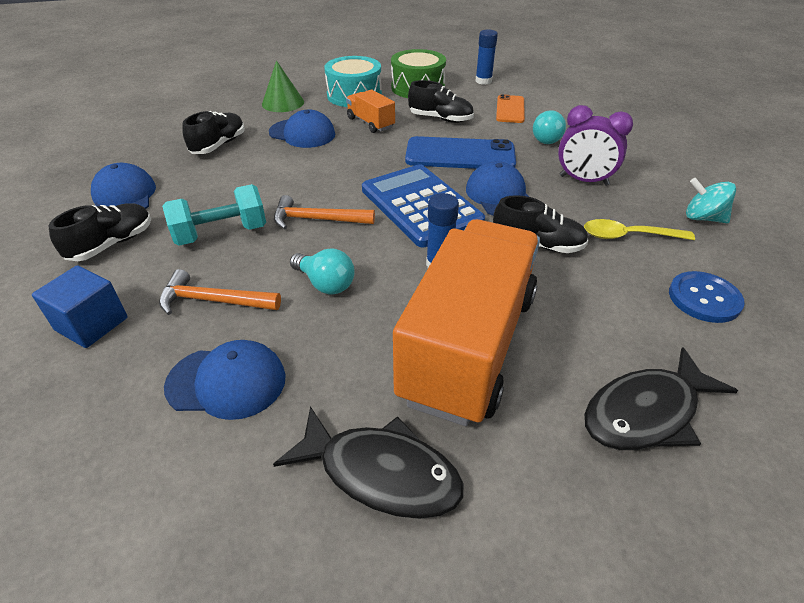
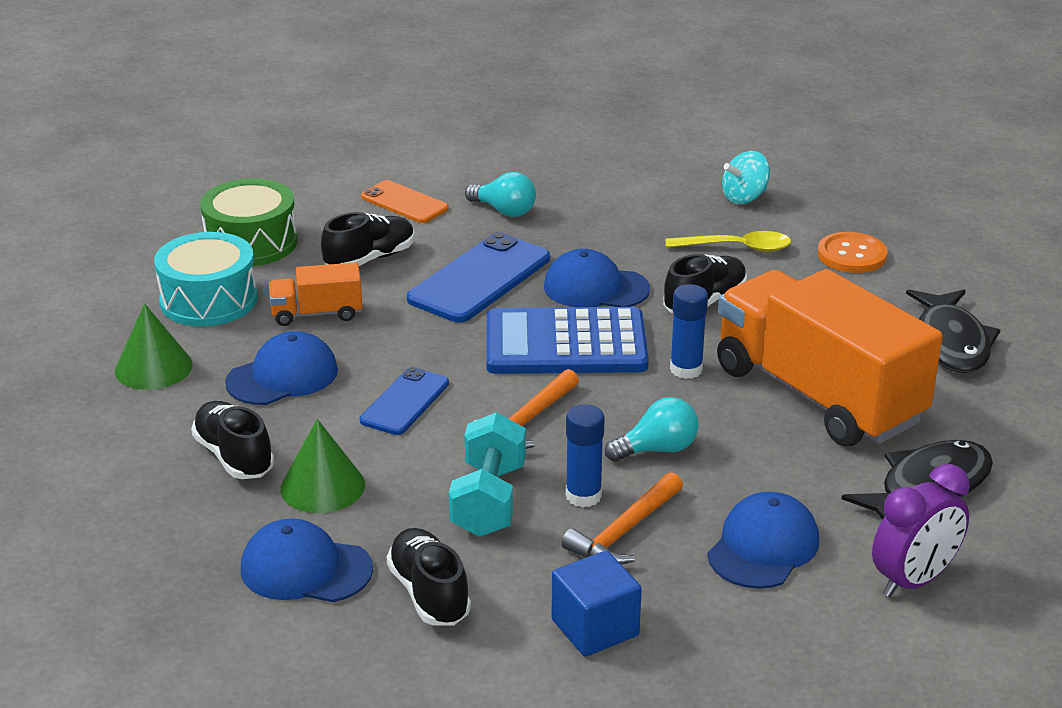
camera: 60 degrees left, 10 degrees down
blue glue stick [475,30,498,85] -> blue glue stick moved to [566,404,605,507]
purple clock [558,105,633,186] -> purple clock moved to [872,464,970,597]
yellow spoon [584,219,695,240] -> yellow spoon turned 120 degrees counterclockwise [666,231,791,252]
blue button [669,271,745,323] -> orange button [817,232,887,273]
none -> green cone [281,419,365,513]
none -> blue phone [360,367,449,435]

